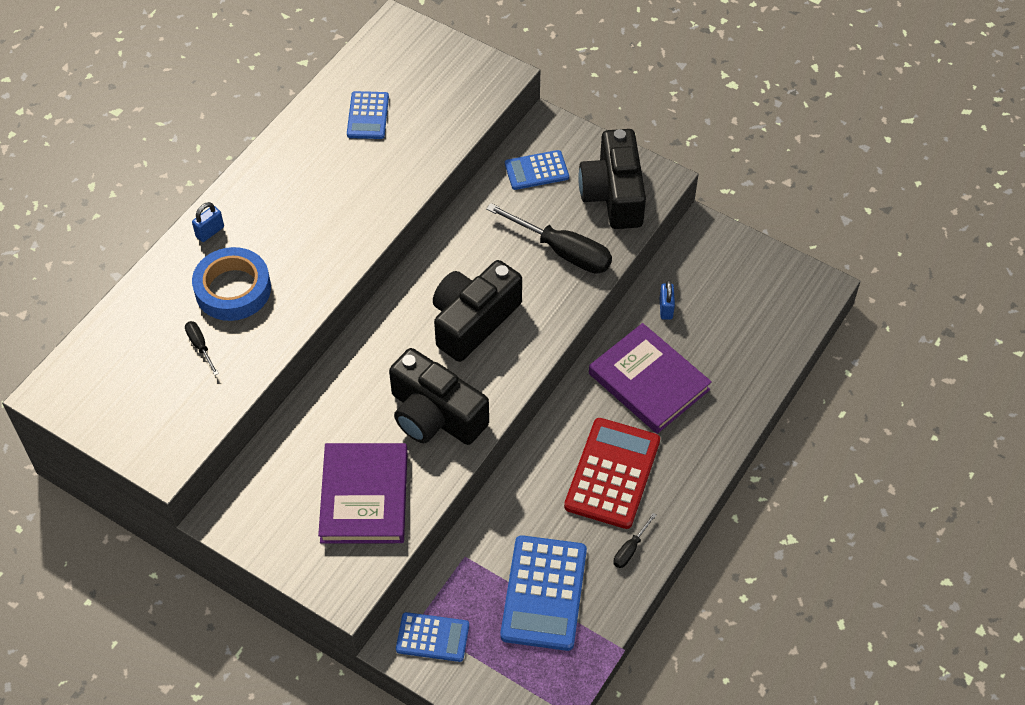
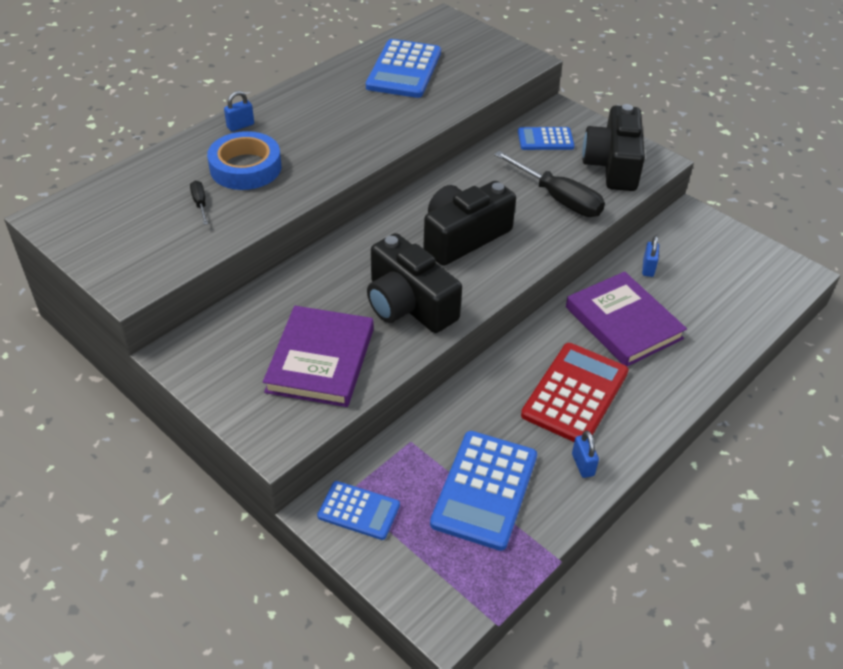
camera: 10 degrees right, 10 degrees down
blue calculator [347,91,389,139] -> blue calculator [366,39,441,98], size x1.71
black screwdriver [614,513,656,568] -> blue padlock [572,431,599,478]

